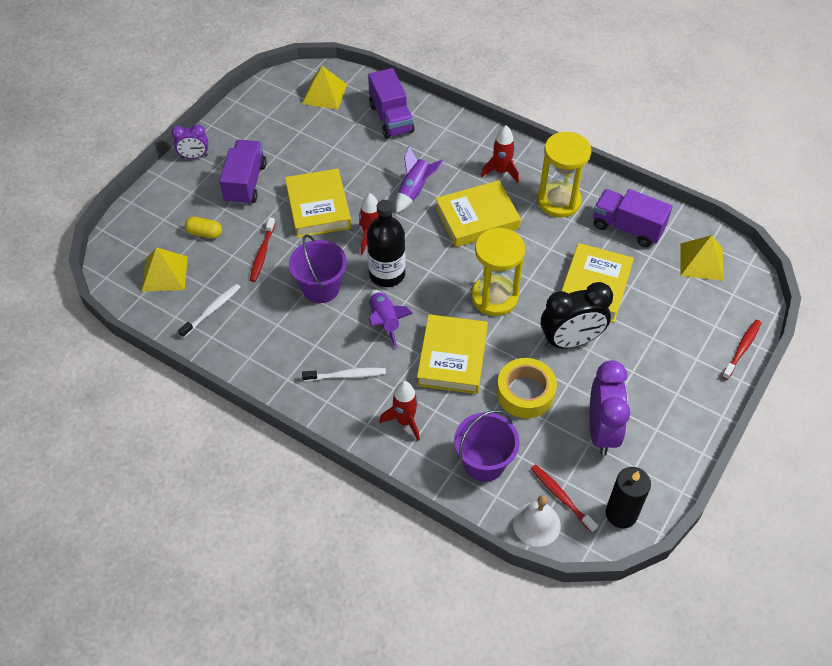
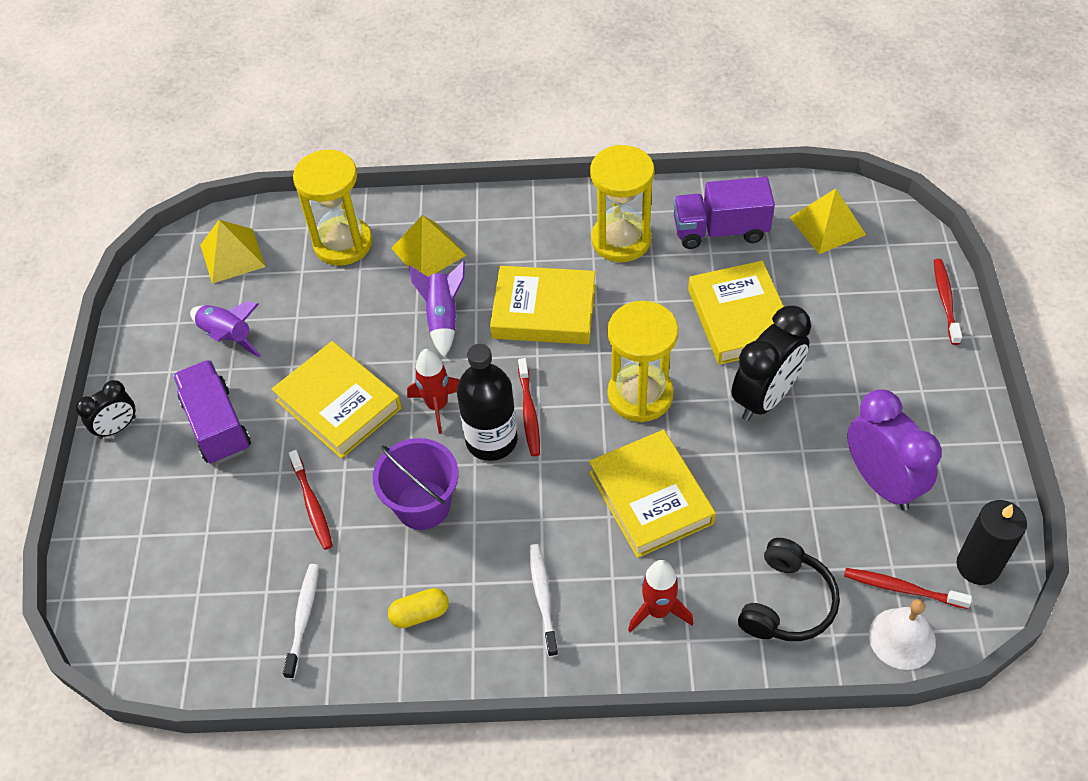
camera: 30 degrees left, 0 degrees up
yellow pyramid [141,247,188,292] -> yellow pyramid moved to [391,215,467,277]
purple clock [171,124,208,159] -> black clock [75,380,136,439]
yellow capsule [185,217,222,239] -> yellow capsule moved to [388,588,449,628]
white toothbrush [302,368,386,381] -> white toothbrush turned 60 degrees counterclockwise [529,544,558,657]
purple truck [368,68,414,139] -> yellow hourglass [293,149,373,265]
purple rocket [369,289,413,348] -> purple rocket moved to [190,301,261,357]
yellow book [435,180,521,247] -> yellow book turned 60 degrees clockwise [490,266,596,344]
purple bucket [454,410,519,482] -> black headphones [738,538,840,641]
red rocket [481,125,519,183] -> none
yellow tape [497,358,557,418] -> none
none -> red toothbrush [518,358,540,456]

